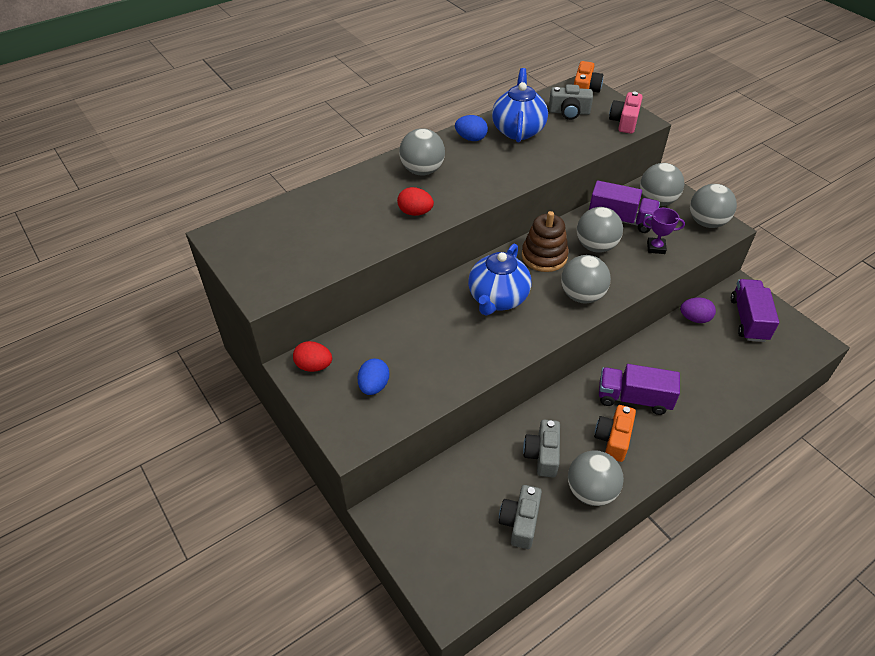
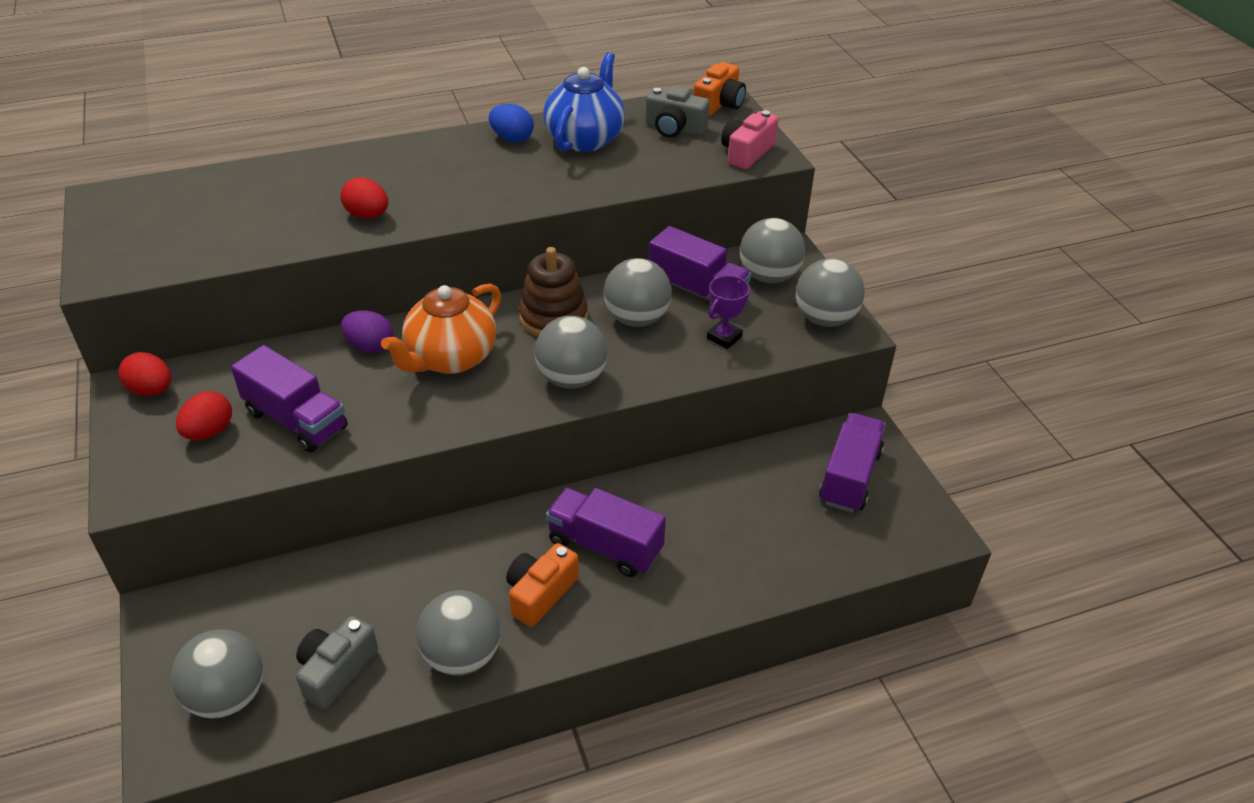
camera: 15 degrees right, 5 degrees down
blue egg [358,358,389,395] -> red egg [176,391,232,440]
grey ball [399,128,445,176] -> grey ball moved to [171,629,263,719]
blue teapot [468,244,531,315] -> orange teapot [381,284,501,374]
grey camera [523,420,560,478] -> none
purple trophy [642,208,685,254] -> purple trophy turned 75 degrees counterclockwise [707,275,750,349]
purple egg [680,297,716,323] -> purple egg moved to [341,310,393,353]
none -> purple truck [231,345,348,452]

